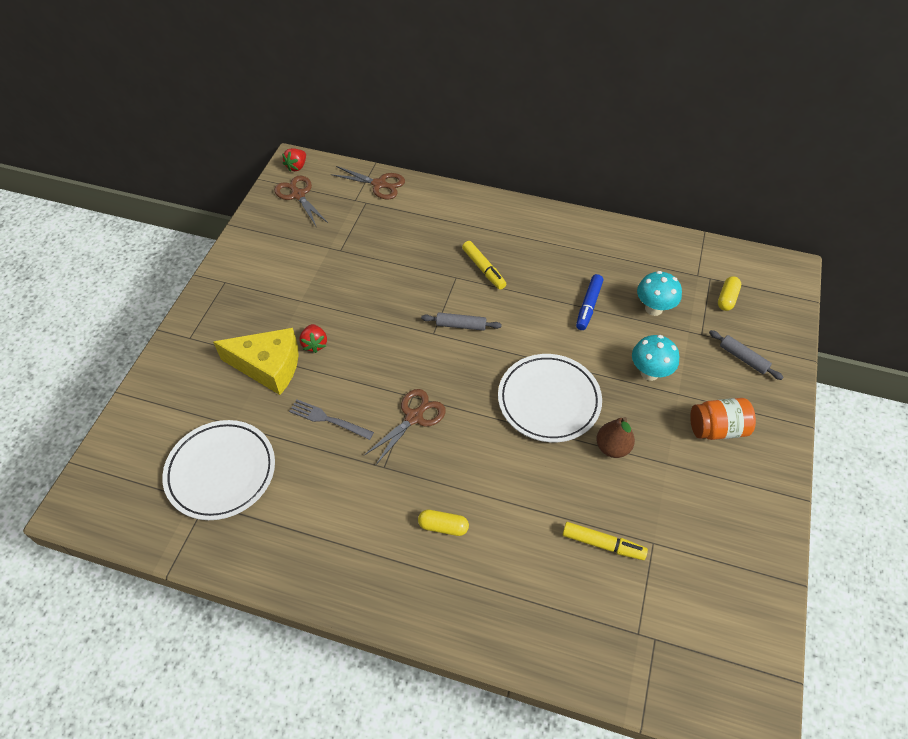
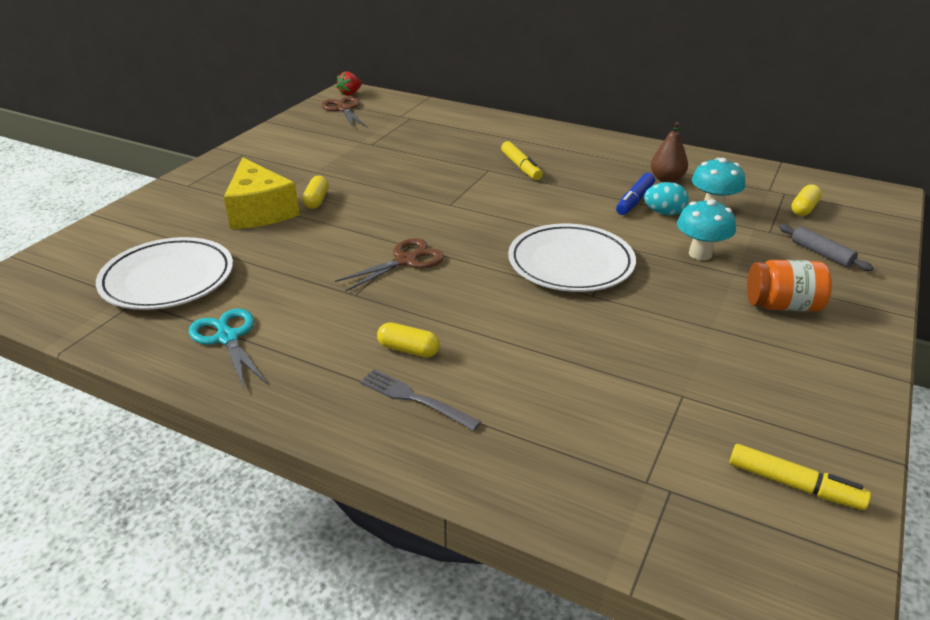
camera: 10 degrees right, 20 degrees down
yellow cheese [213,328,298,395] -> yellow cheese turned 45 degrees clockwise [224,157,300,229]
grey fork [289,399,374,440] -> grey fork moved to [359,369,481,431]
red strawberry [299,324,327,353] -> yellow capsule [302,175,329,209]
brown scissors [331,166,405,199] -> none
grey rolling pin [421,312,502,331] -> none
yellow marker [563,522,648,560] -> yellow marker moved to [730,444,871,510]
brown pear [596,417,635,458] -> brown pear moved to [651,122,688,183]
none -> turquoise scissors [189,309,267,389]
none -> turquoise egg [644,182,689,215]

